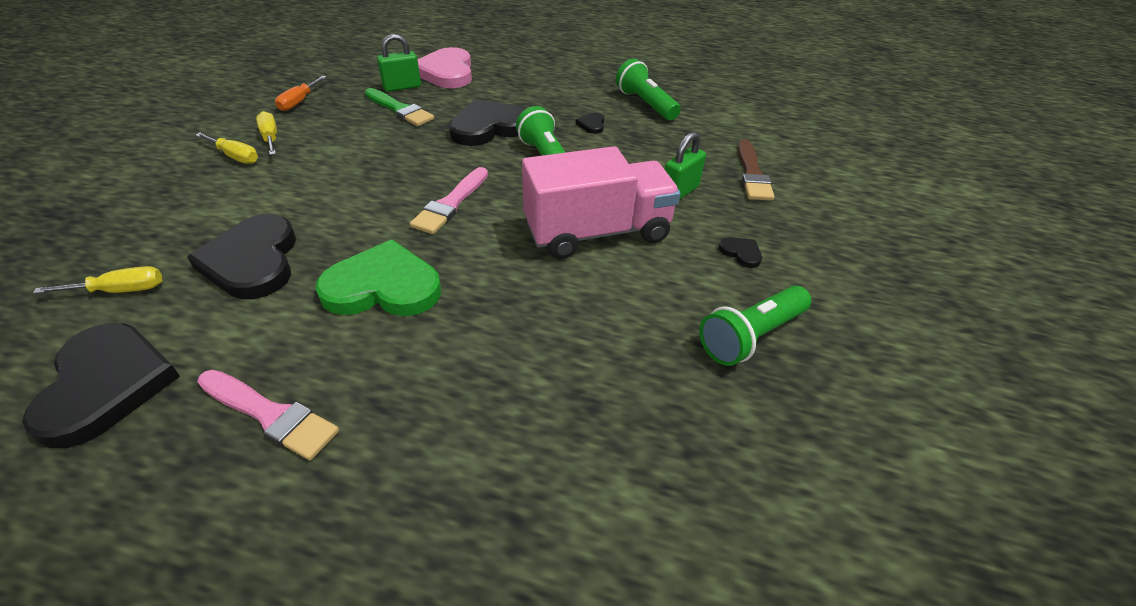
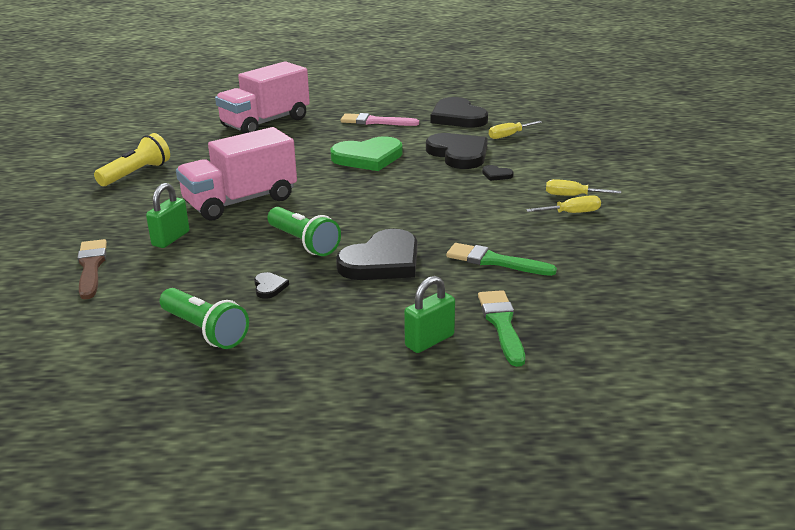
camera: 165 degrees right, 15 degrees down
yellow screwdriver [256,111,277,155] -> yellow screwdriver turned 60 degrees counterclockwise [526,195,601,213]
orange screwdriver [275,76,327,111] -> none
green padlock [377,34,421,92] -> green padlock moved to [404,276,455,353]
pink brush [410,167,488,234] -> none
pink heart [417,47,472,88] -> green brush [478,290,525,367]
green flashlight [699,285,811,366] -> yellow flashlight [94,133,170,186]
black heart [719,237,762,268] -> black heart moved to [482,165,514,181]
none -> pink truck [215,61,310,134]

